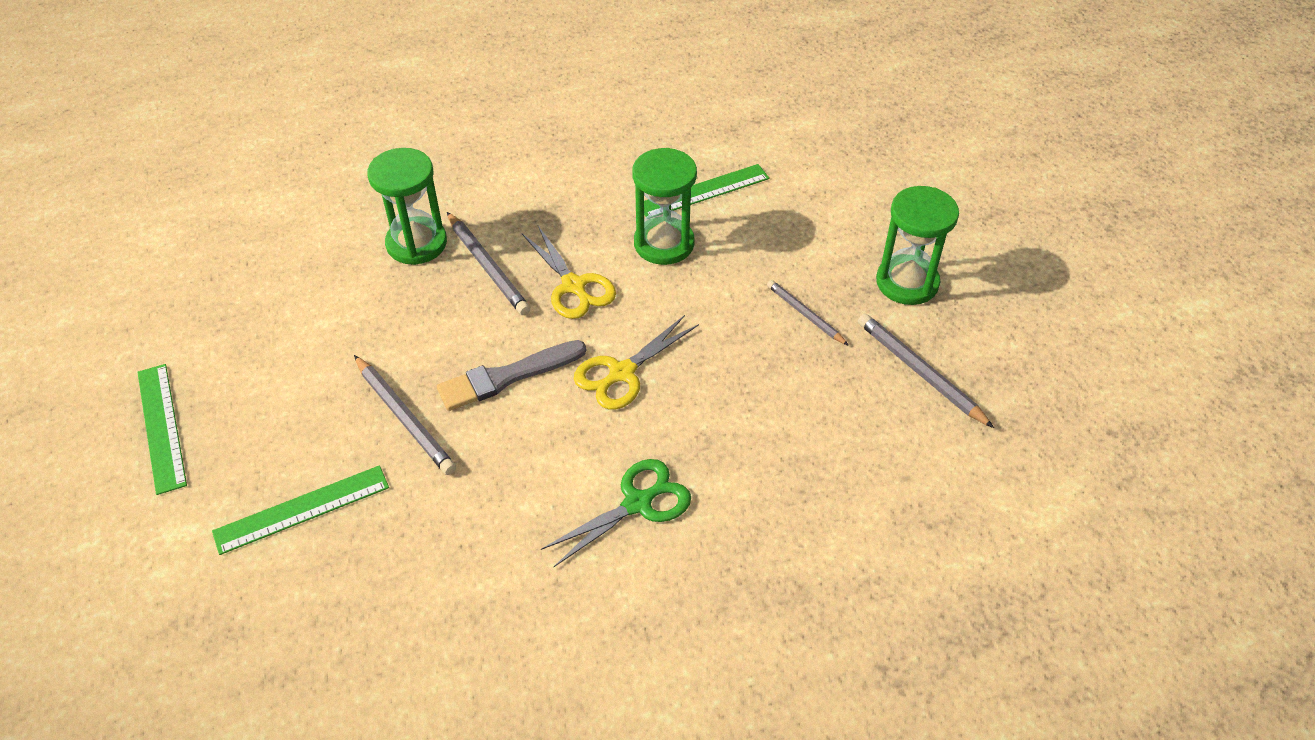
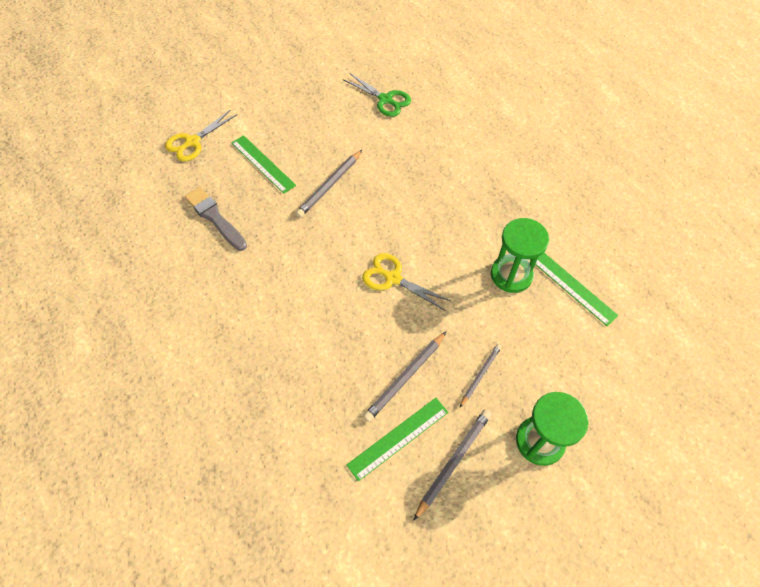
camera: 75 degrees right, 10 degrees up
green ruler [137,364,187,495] -> green ruler moved to [346,398,448,482]
green hourglass [367,148,447,265] -> none
grey brush [437,340,586,411] -> grey brush moved to [184,187,247,251]
grey pencil [447,212,530,315] -> grey pencil moved to [363,331,447,422]
yellow scissors [522,226,616,319] -> yellow scissors moved to [165,110,237,161]
green scissors [541,459,691,567] -> green scissors moved to [343,73,411,117]

